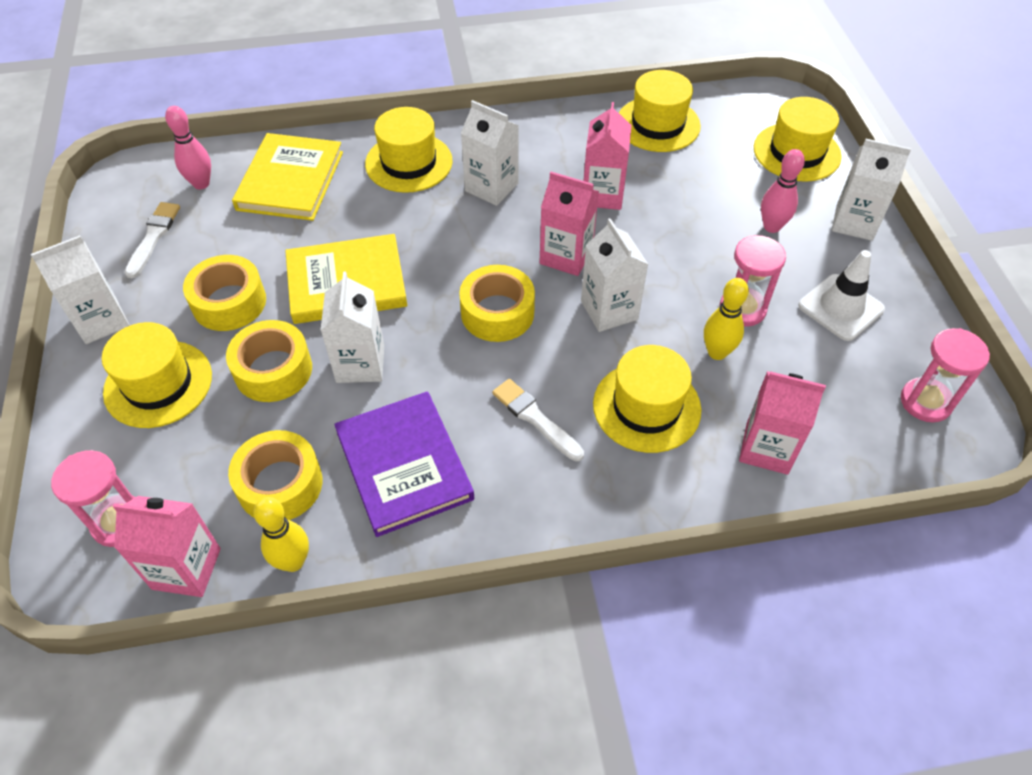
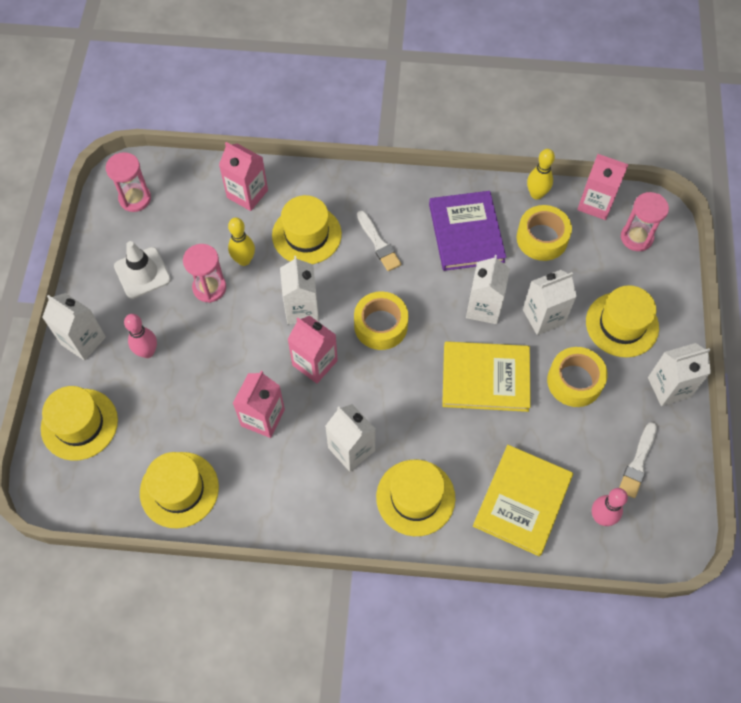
camera: 165 degrees left, 10 degrees up
yellow tape [226,320,312,402] -> white carton [523,270,577,335]

